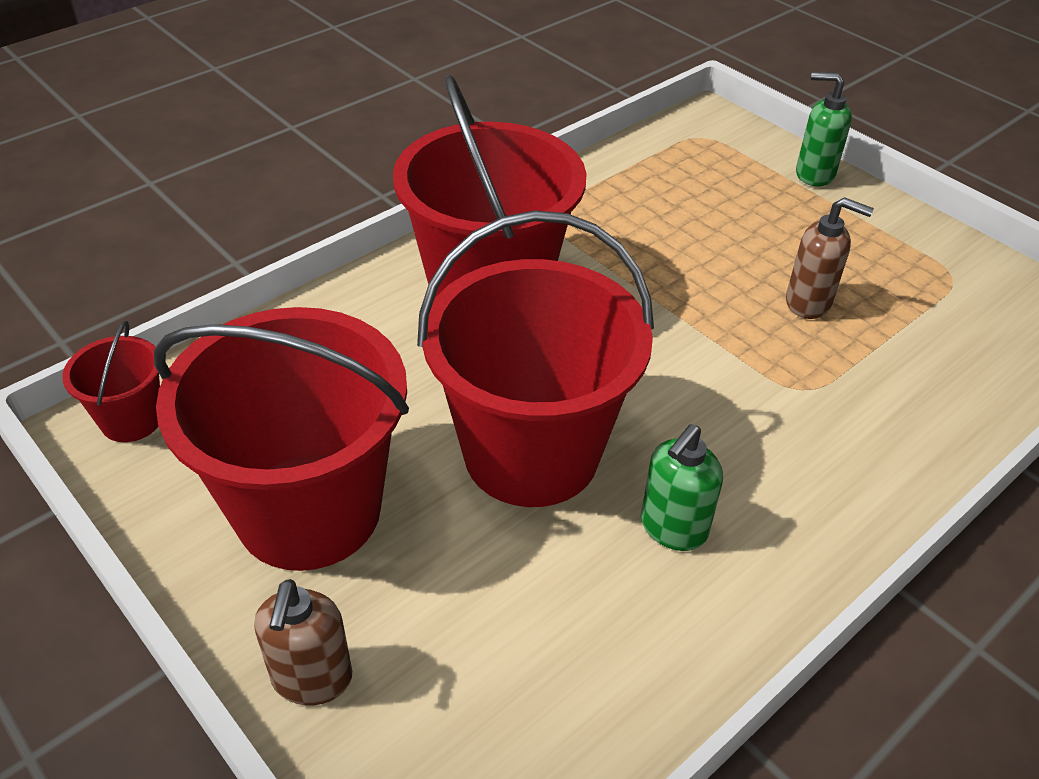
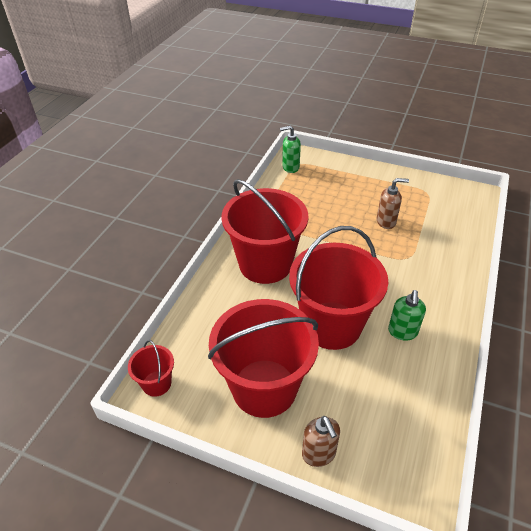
camera: 25 degrees left, 0 degrees up
green soap dispenser [796,72,852,187] -> green soap dispenser moved to [280,126,301,173]

